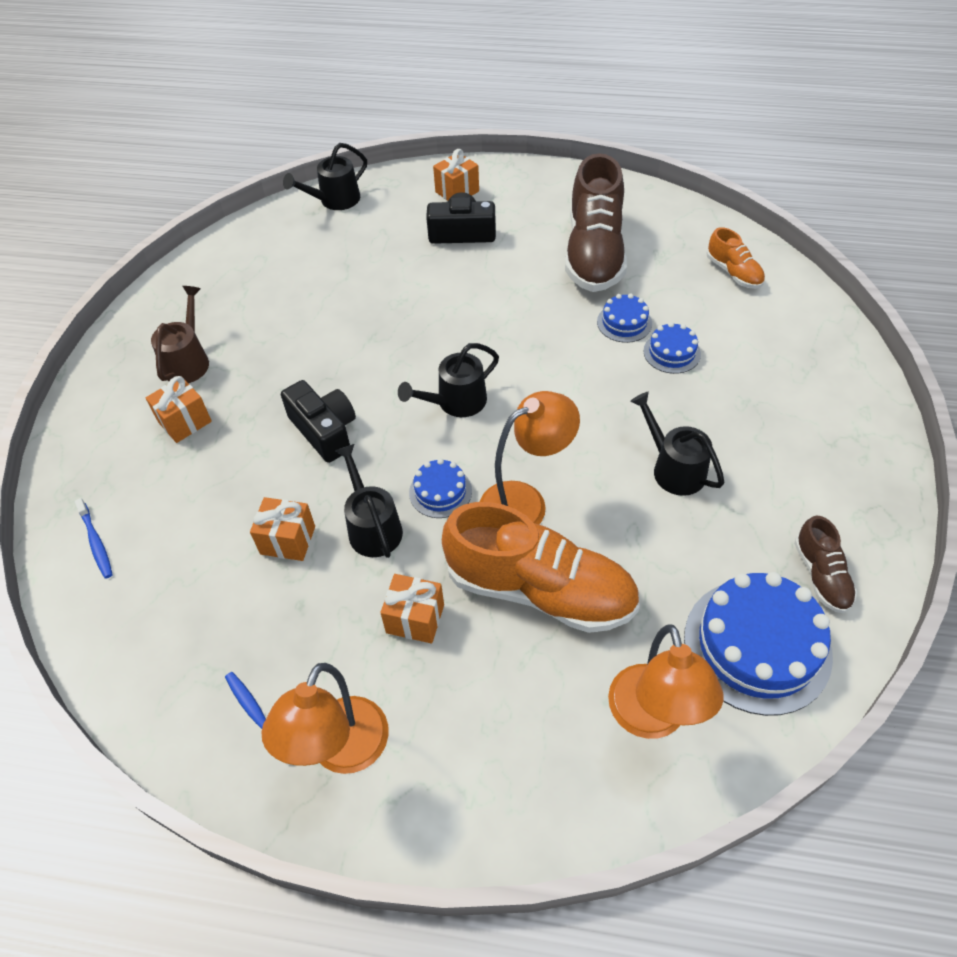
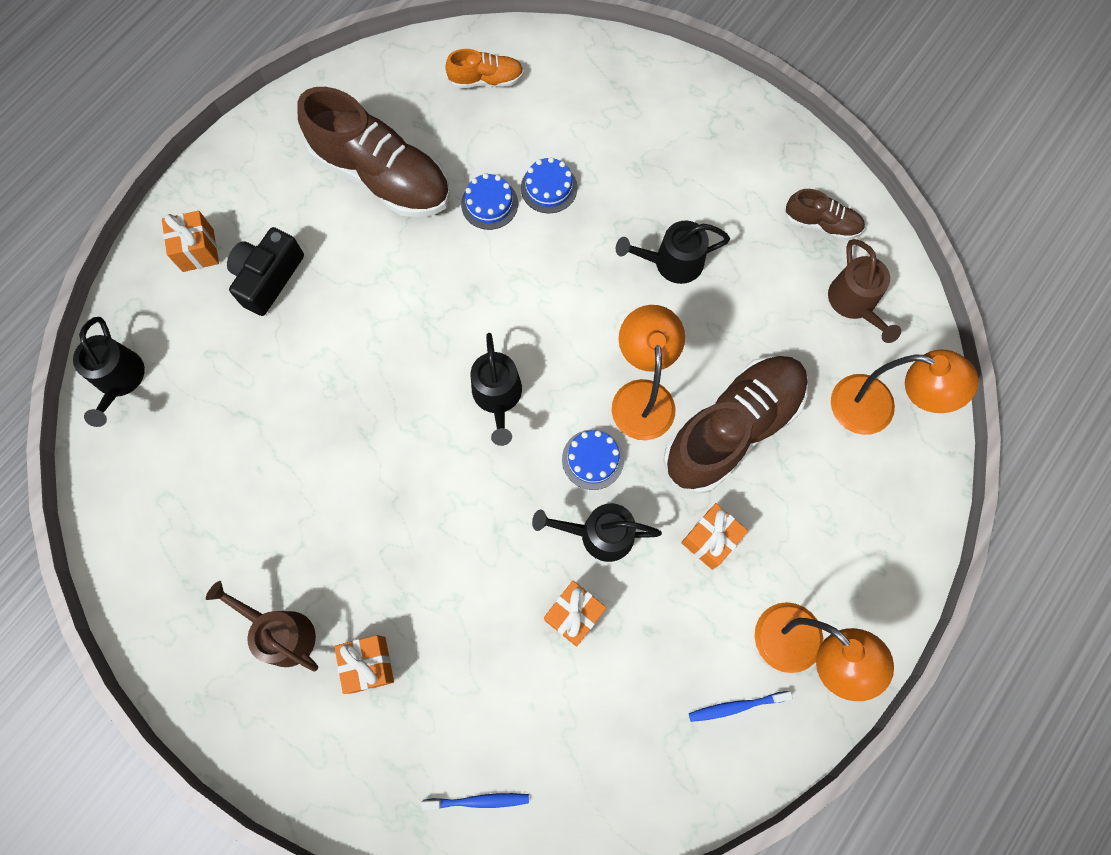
camera: 65 degrees left, 20 degrees up
black camera [281,380,356,463] -> none
orange shoe [442,502,640,633] -> brown shoe [663,356,808,494]
blue cake [684,572,833,716] -> brown watering can [828,239,901,343]

